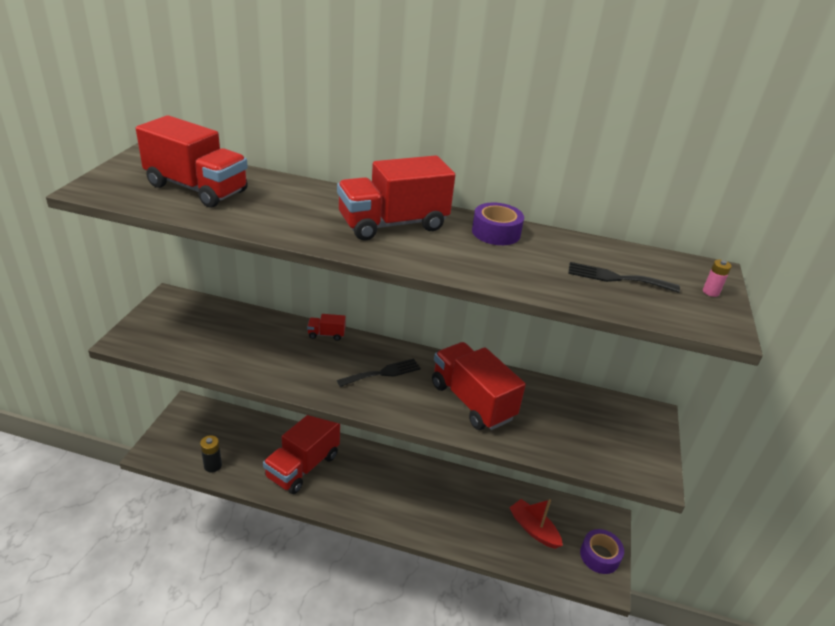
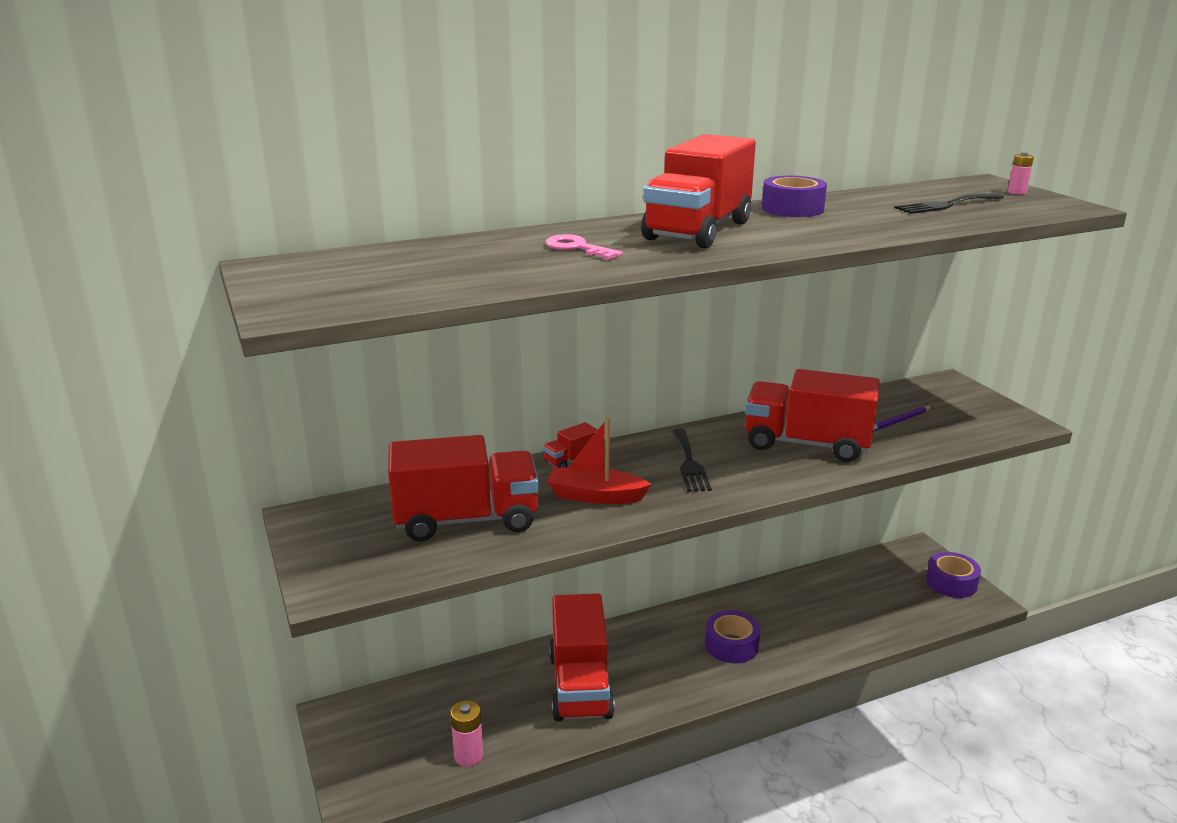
camera: 35 degrees left, 10 degrees down
red truck [136,115,248,208] -> red truck moved to [388,435,539,541]
black battery [200,435,222,473] -> pink battery [450,701,483,767]
black fork [337,358,421,387] -> black fork turned 150 degrees clockwise [672,428,712,492]
red boat [509,499,563,549] -> red boat moved to [547,418,652,504]
none -> pink key [545,234,623,260]
none -> purple tape [705,610,760,663]
none -> purple pencil [873,406,933,432]

